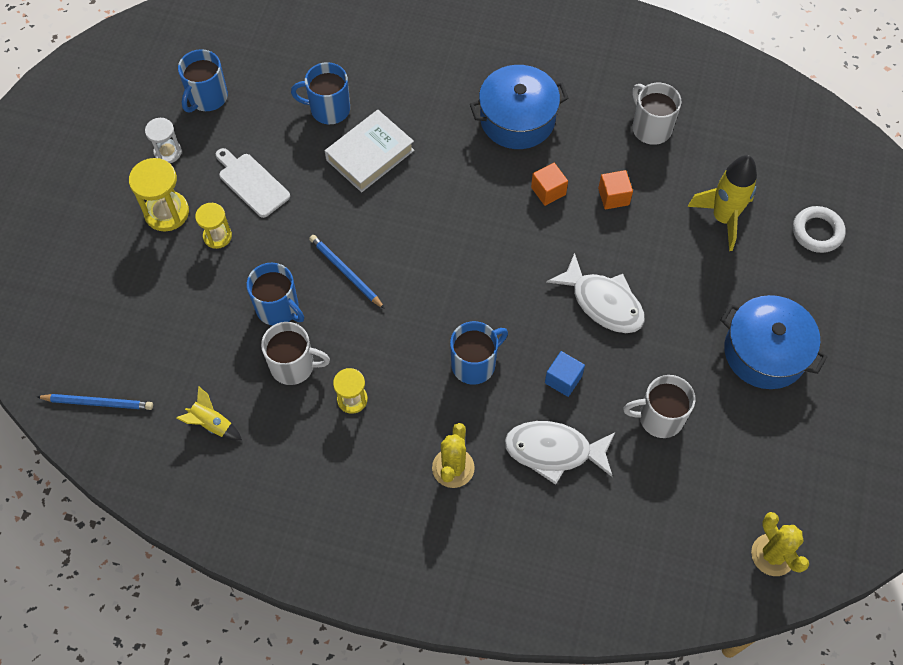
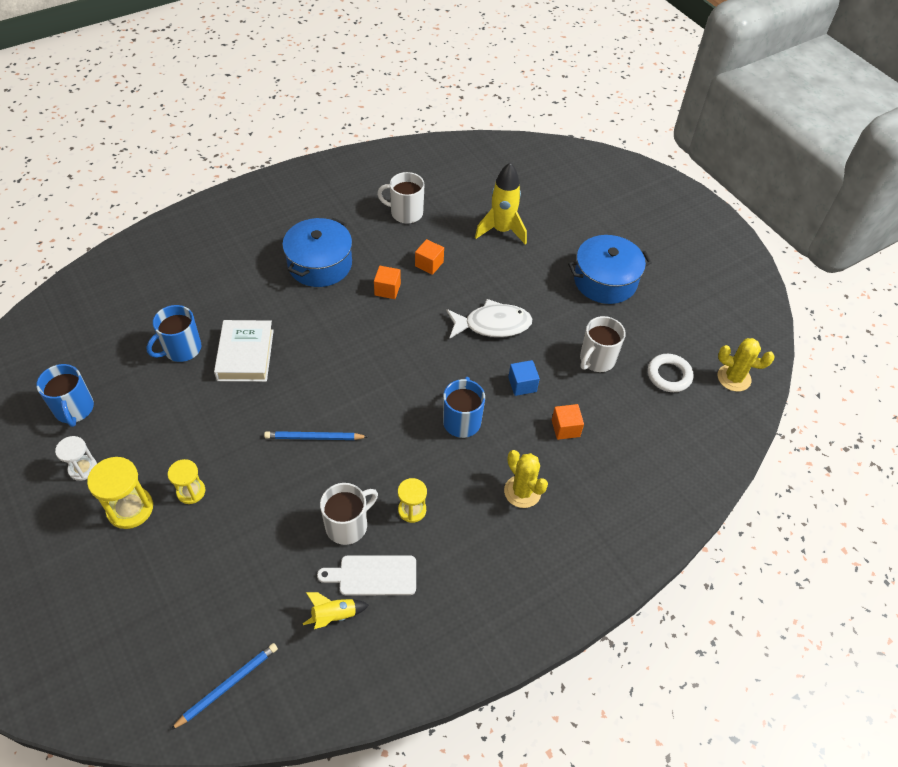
camera: 50 degrees left, 10 degrees down
white cutting board [216,148,290,218] -> white cutting board moved to [317,555,416,595]
blue mug [247,263,304,325] -> none
white fish [505,421,616,485] -> orange cube [552,404,584,440]
white ring [793,206,846,253] -> white ring moved to [648,354,694,392]

